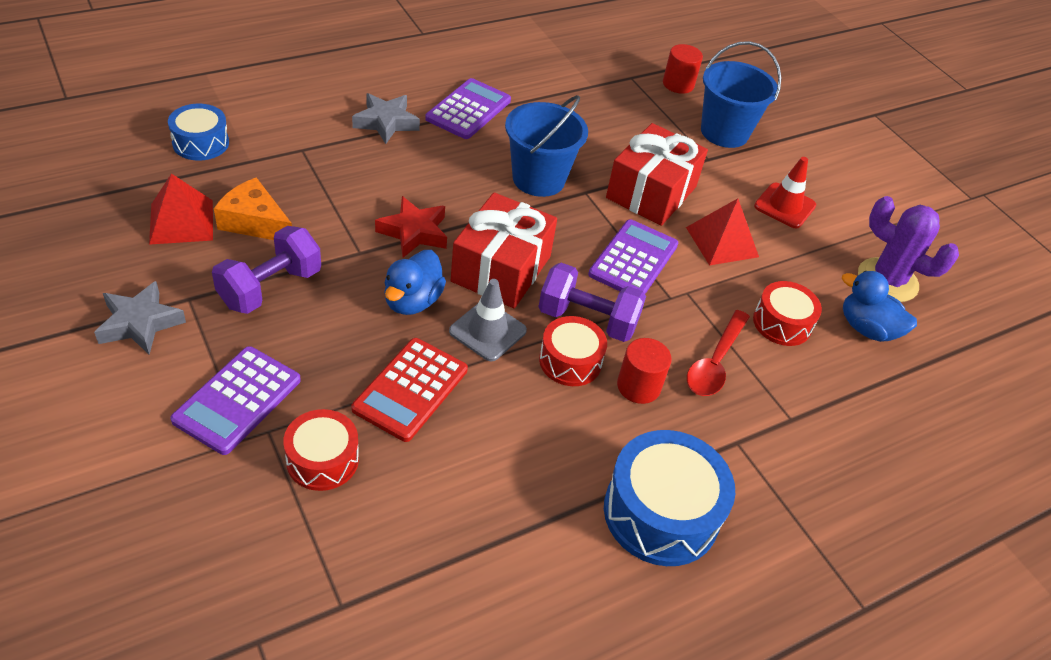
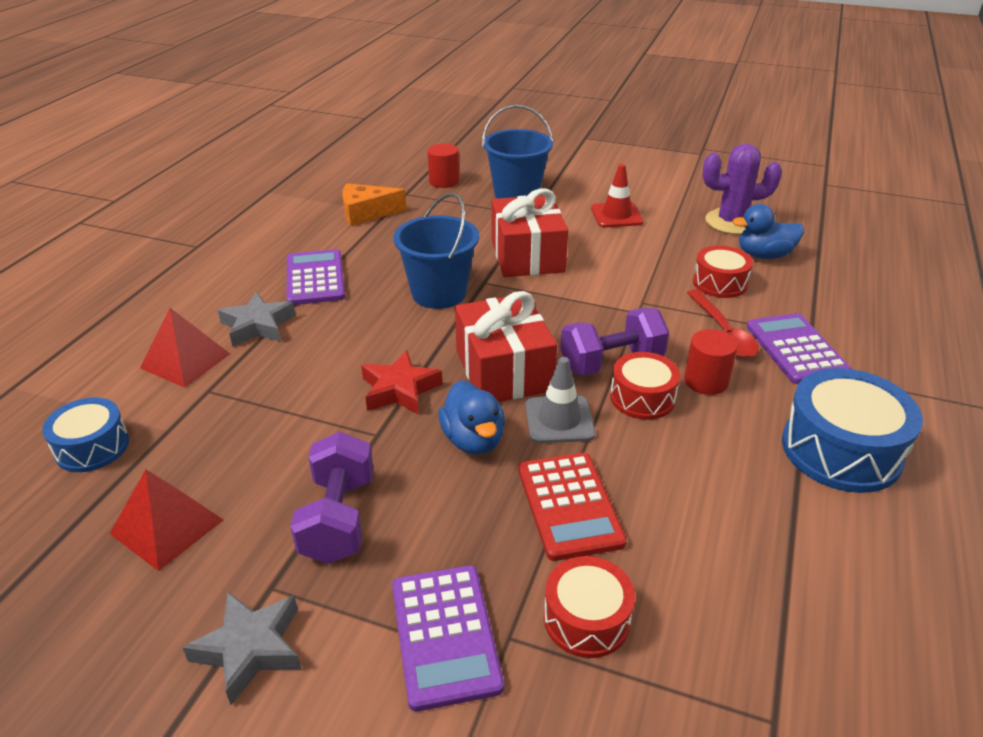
camera: 35 degrees left, 10 degrees down
orange cheese [214,177,292,240] -> orange cheese moved to [342,183,407,226]
purple calculator [588,219,678,294] -> purple calculator moved to [747,313,852,384]
red pyramid [686,198,759,266] -> red pyramid moved to [140,308,230,388]

